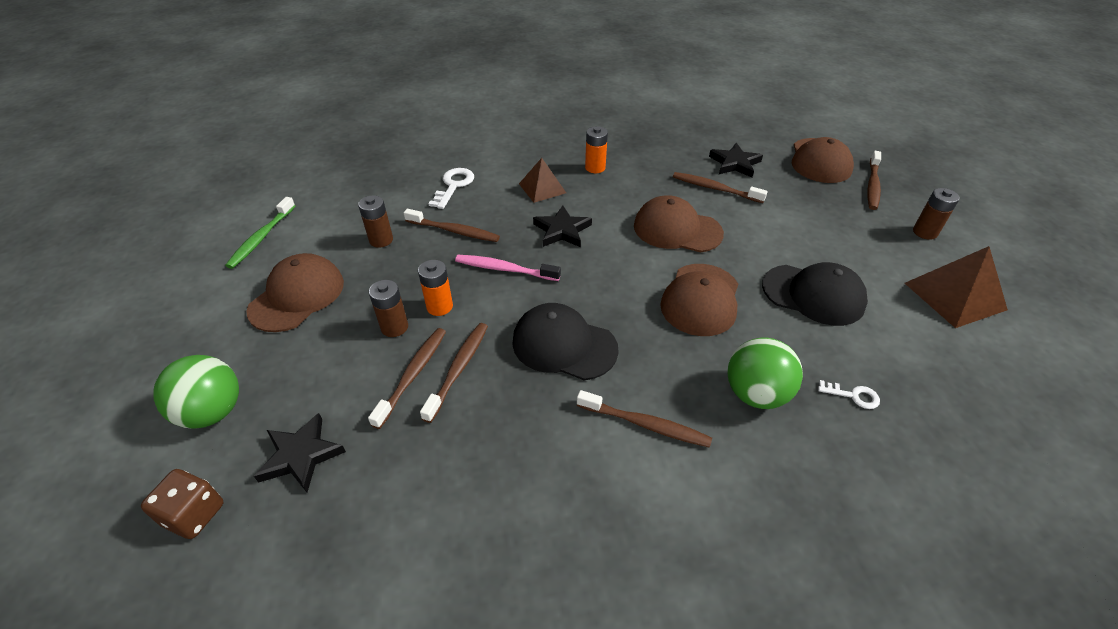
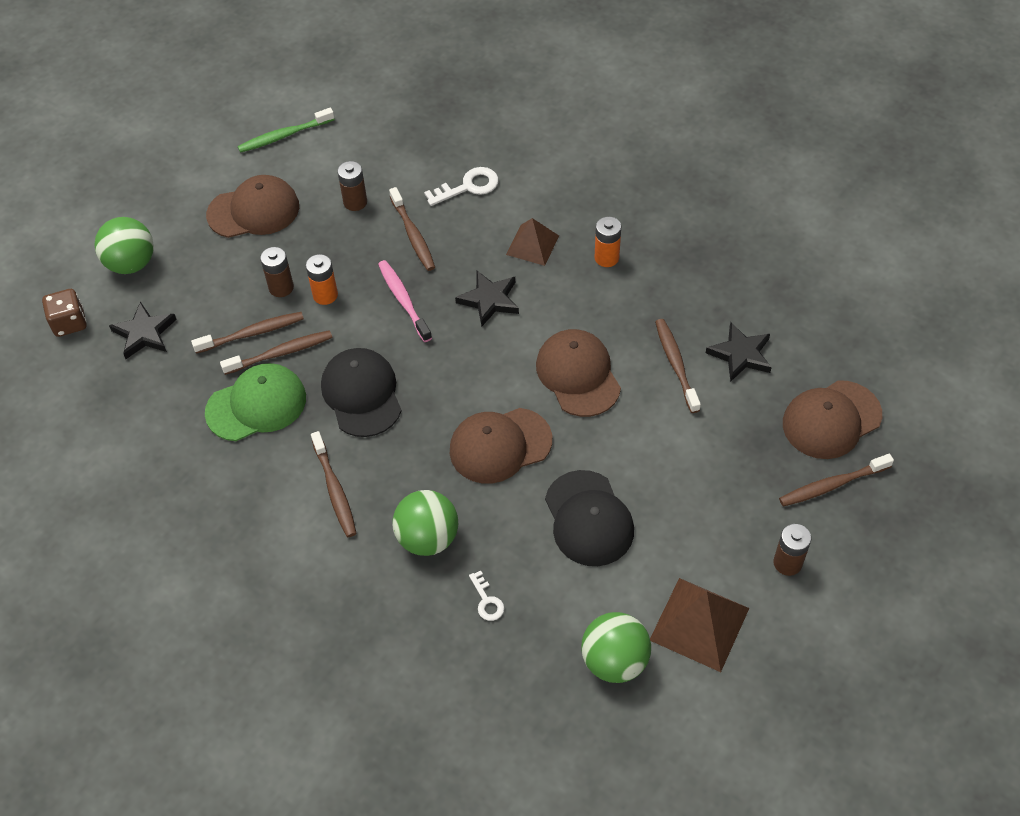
camera: 50 degrees right, 10 degrees up
none -> green cap [205,363,306,441]
none -> green ball [581,612,651,683]

